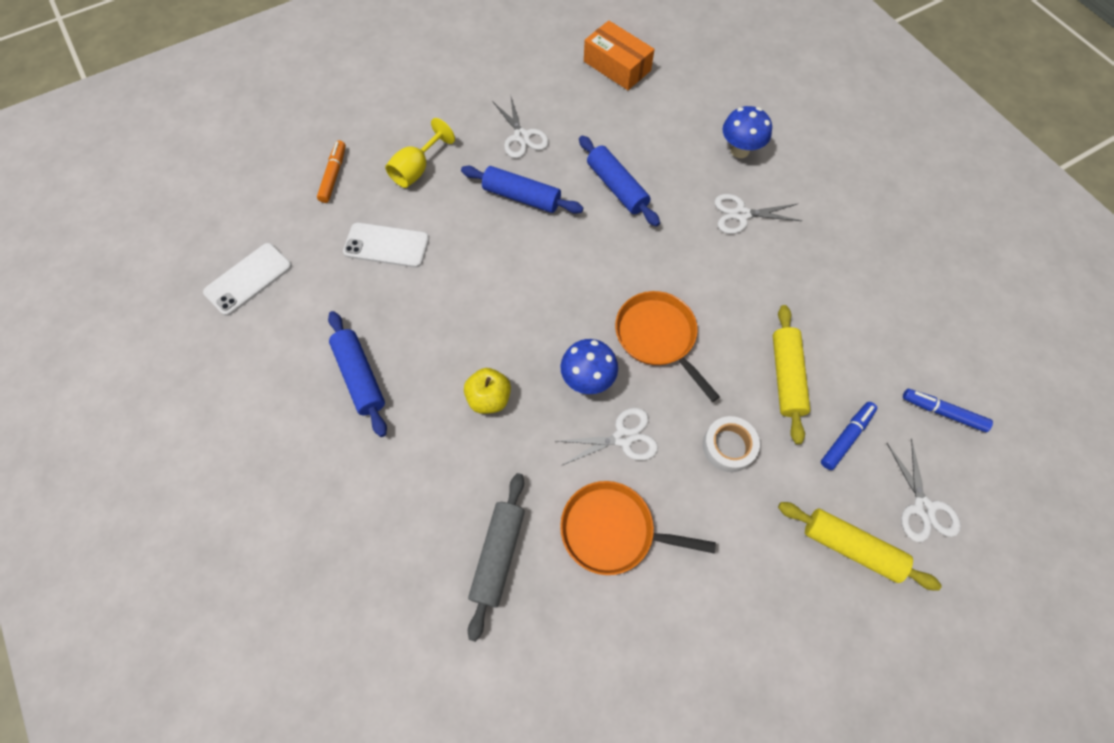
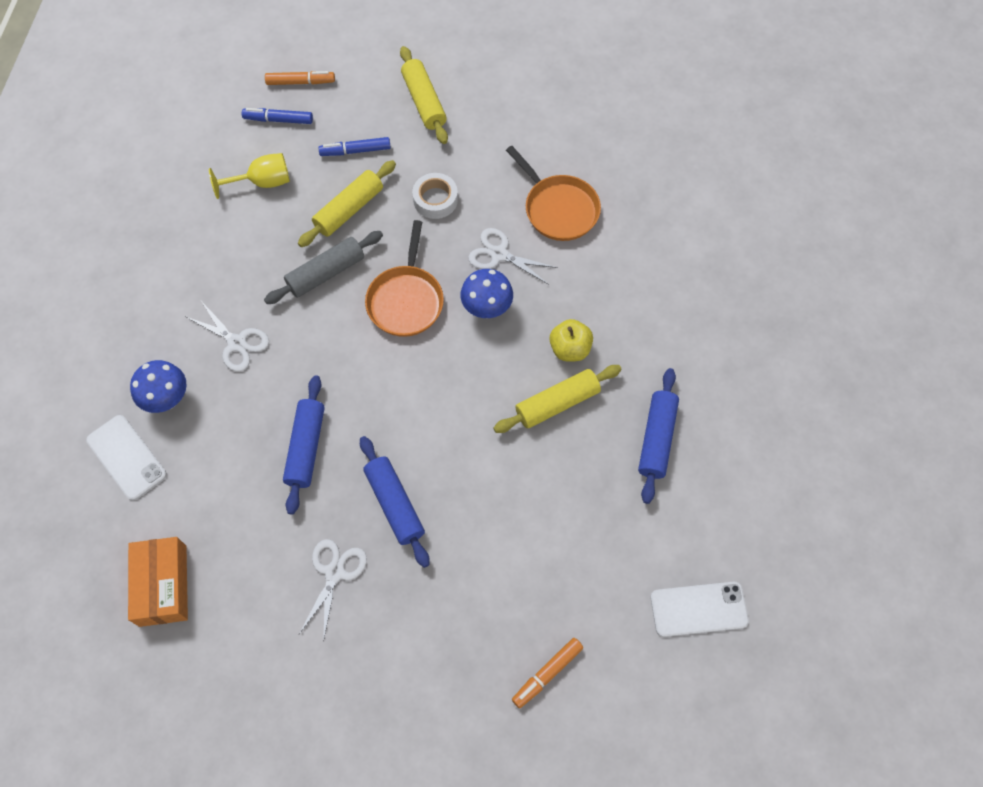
camera: 140 degrees left, 0 degrees up
white phone [343,222,429,268] -> white phone moved to [86,415,167,501]
yellow goblet [385,118,455,188] -> yellow goblet moved to [209,153,290,199]
grey rolling pin [468,473,525,642] -> grey rolling pin moved to [264,231,383,304]
white scissors [887,439,961,542] -> none
blue marker [903,389,993,432] -> blue marker turned 120 degrees clockwise [242,108,313,124]
none -> orange marker [265,71,335,85]
none -> yellow rolling pin [494,365,622,433]

